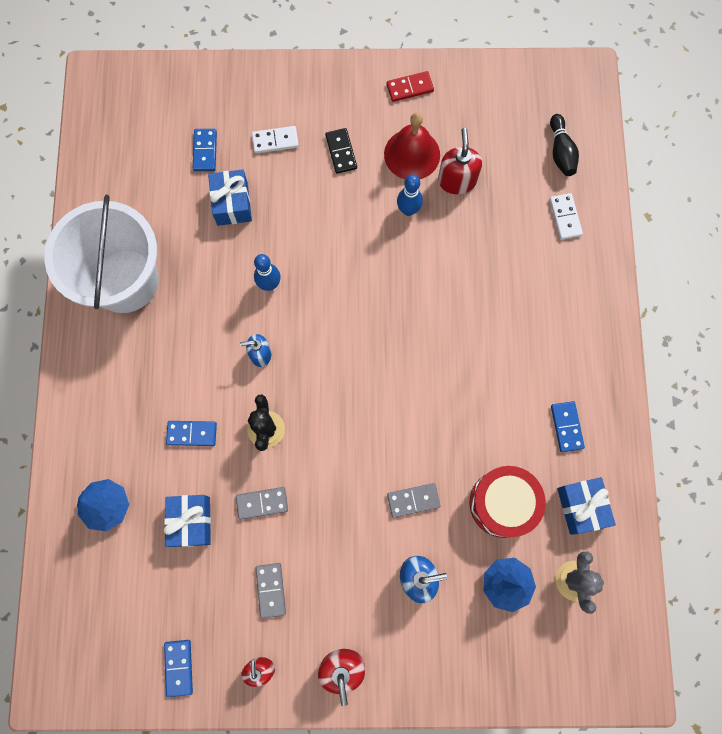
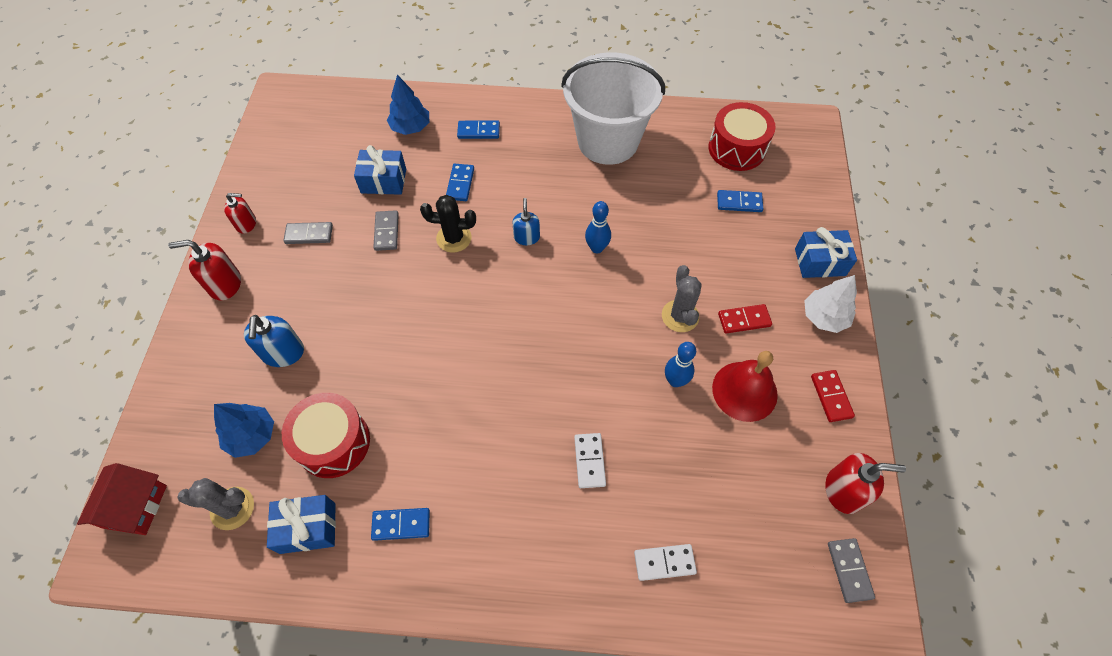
camera: 95 degrees right, 15 degrees down
blue domino [164,640,193,697] -> blue domino moved to [457,120,500,139]
blue gift [208,169,252,226] -> blue gift moved to [795,227,857,278]
white domino [252,126,299,153] -> white domino moved to [574,433,606,488]
black domino [325,128,357,174] -> red domino [718,304,772,334]
grey domino [387,483,441,518] -> grey domino moved to [828,538,875,603]
red soap dispenser [438,128,482,194] -> red soap dispenser moved to [825,453,906,514]
black bowling pin [550,114,579,176] -> none
none -> red house [77,463,167,535]
none -> grey cactus [662,265,702,332]
none -> red drum [708,102,775,171]
none -> white tree [804,275,857,333]

